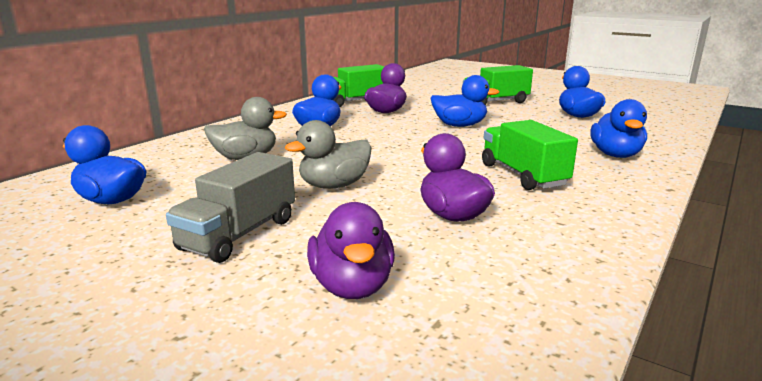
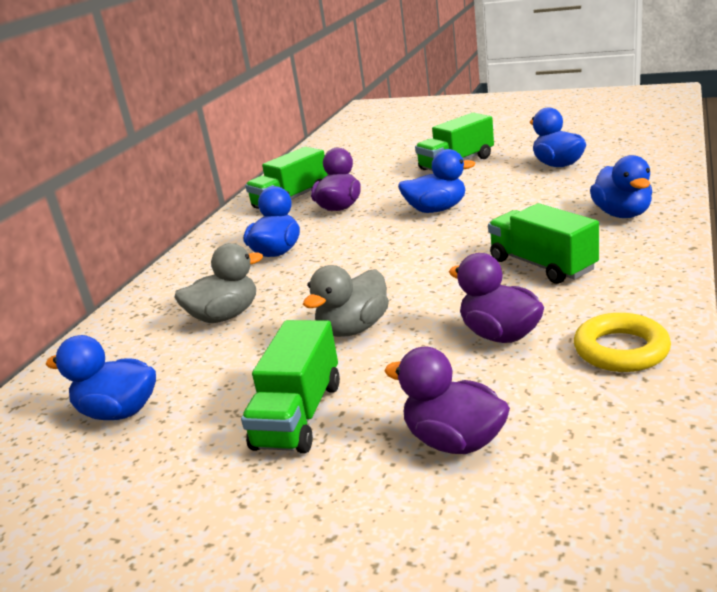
camera: 10 degrees left, 5 degrees up
grey truck [166,152,295,263] -> green truck [241,320,340,454]
purple duck [307,202,395,299] -> purple duck turned 150 degrees clockwise [385,347,510,454]
none -> yellow ring [574,313,671,372]

